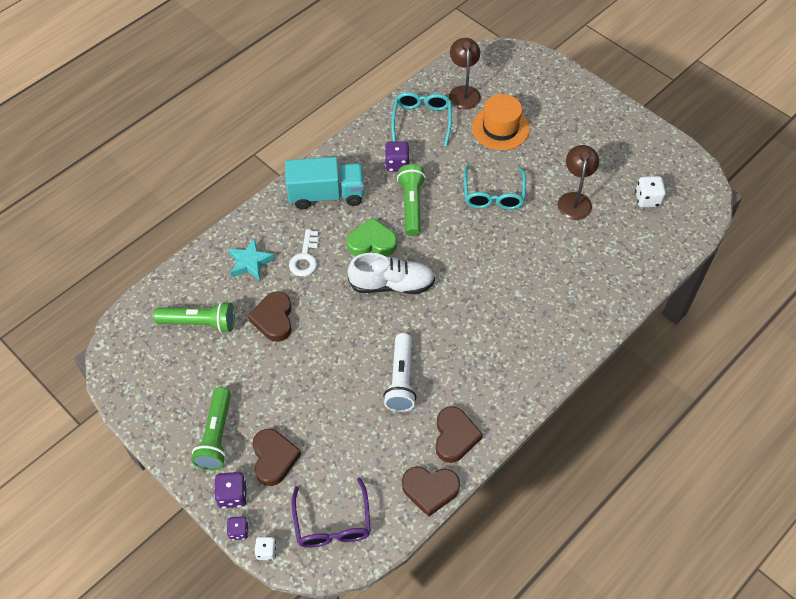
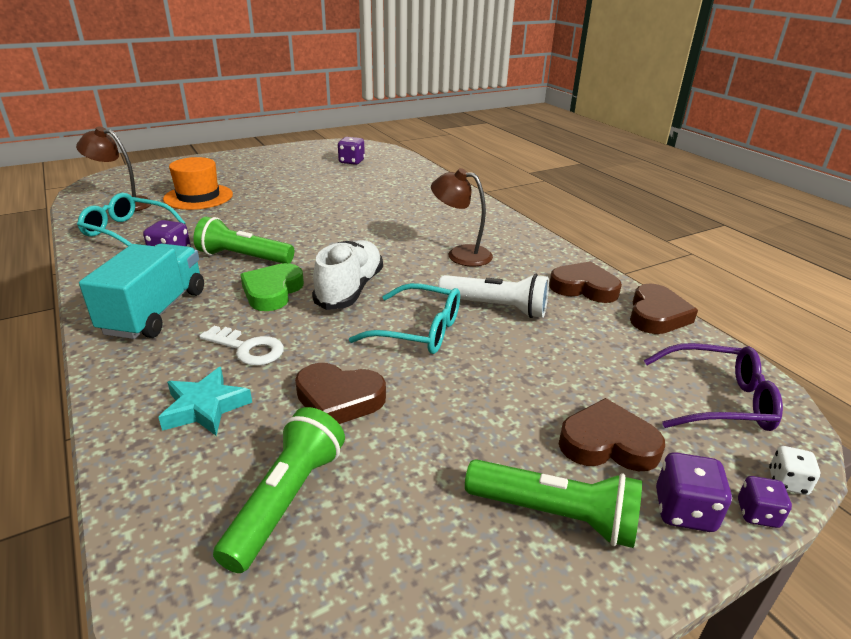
camera: 75 degrees left, 25 degrees down
turquoise glasses [464,165,526,210] -> turquoise glasses moved to [349,283,460,354]
brown lamp [557,145,599,220] -> brown lamp moved to [431,168,493,267]
white dice [635,176,666,207] -> purple dice [338,137,365,165]

